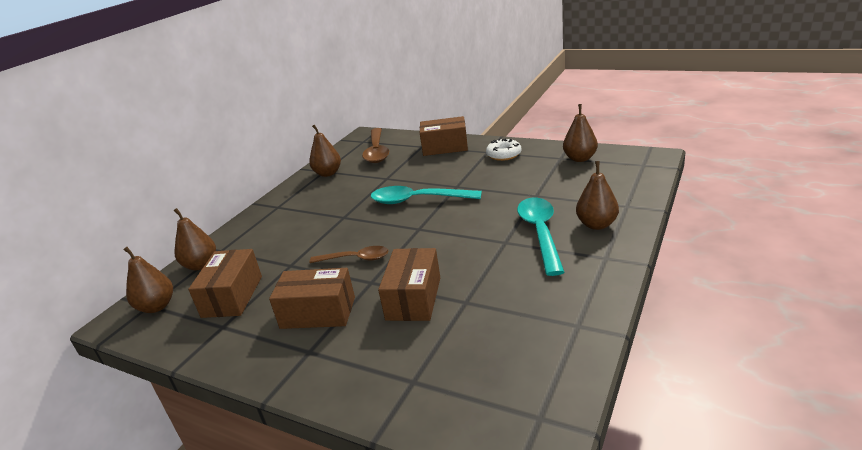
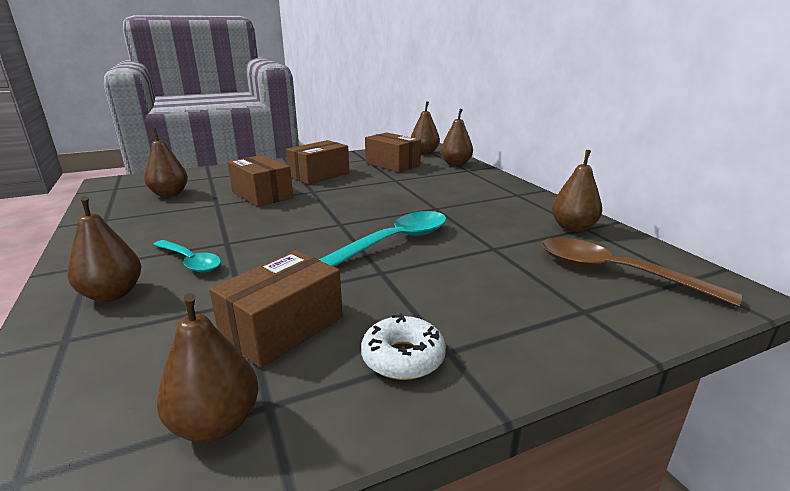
camera: 125 degrees right, 5 degrees down
brown spoon [309,246,388,263] -> none
brown box [420,116,468,156] -> brown box moved to [209,250,343,368]
turquoise spoon [517,198,564,276] -> turquoise spoon [153,240,221,272], size x0.63
none -> brown pear [144,128,188,197]

